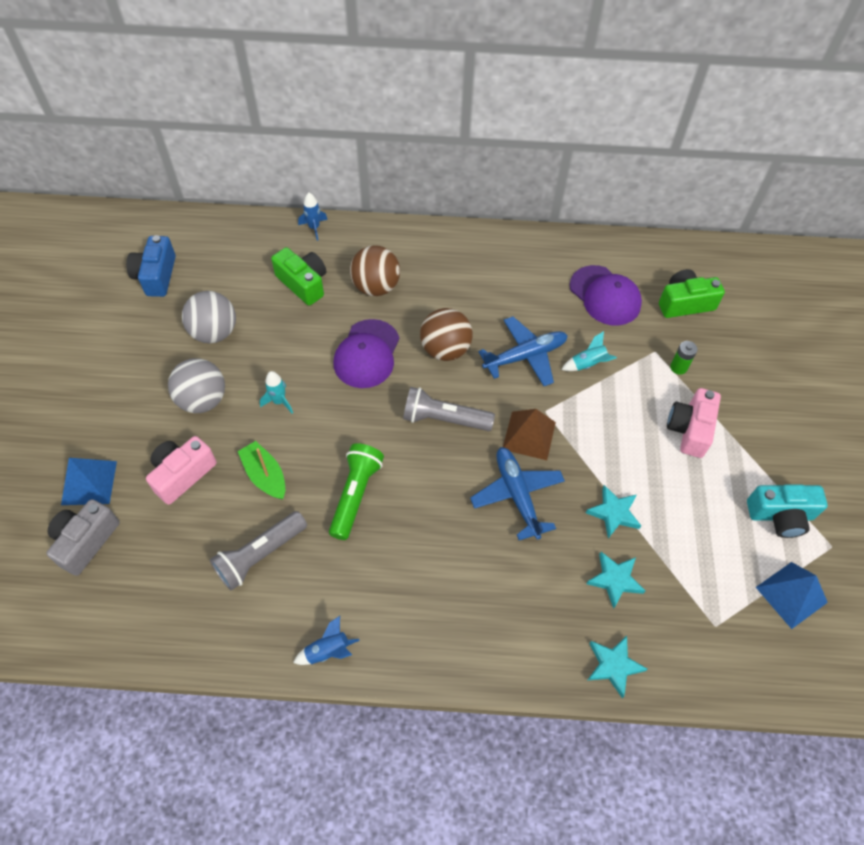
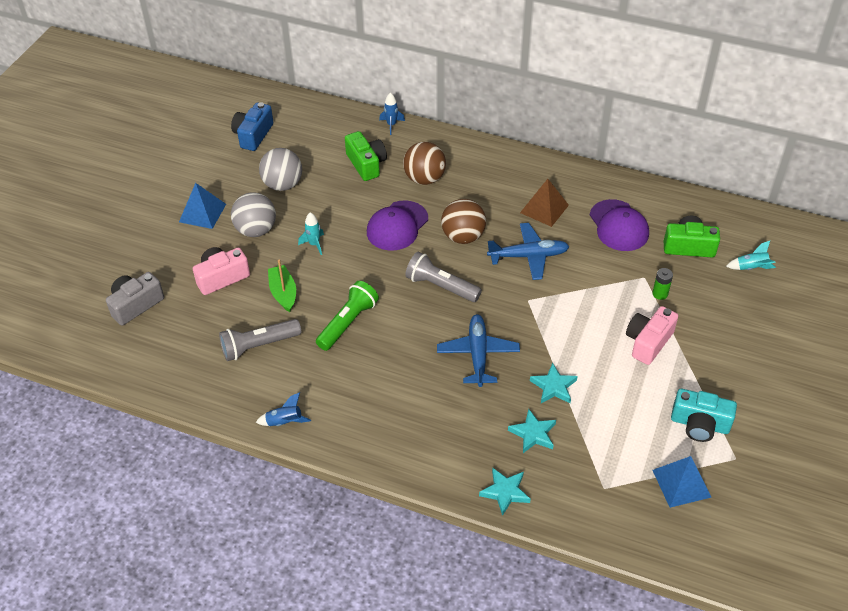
camera: 20 degrees right, 10 degrees down
blue pyramid [61,458,117,505] -> blue pyramid moved to [179,183,226,229]
brown pyramid [503,409,556,460] -> brown pyramid moved to [520,179,569,227]
turquoise rocket [561,331,617,371] -> turquoise rocket moved to [726,241,776,270]

